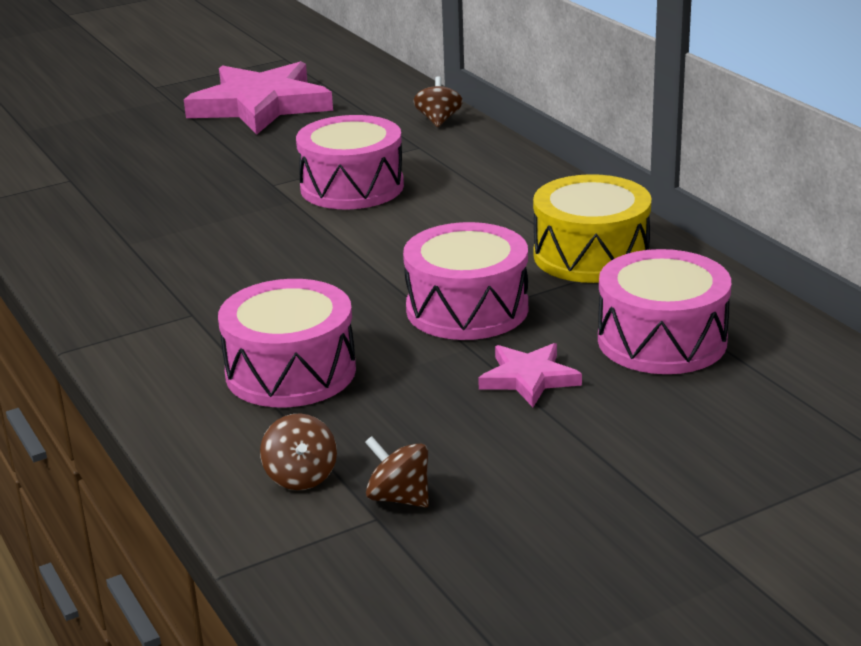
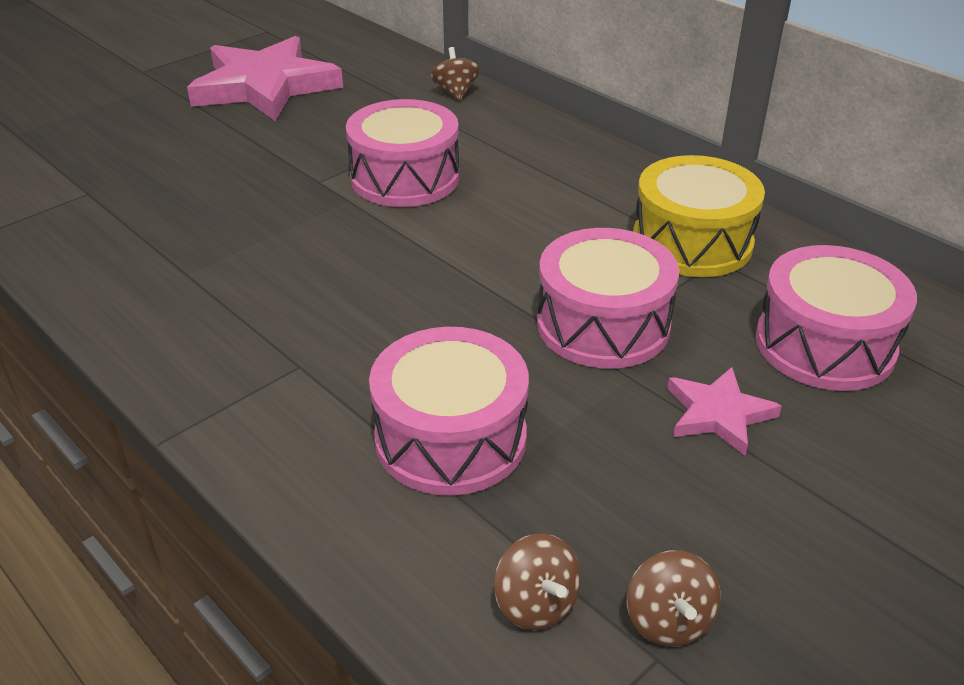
camera: 15 degrees left, 10 degrees up
brown spinning top [365,436,429,507] -> brown spinning top turned 120 degrees counterclockwise [627,550,721,647]

